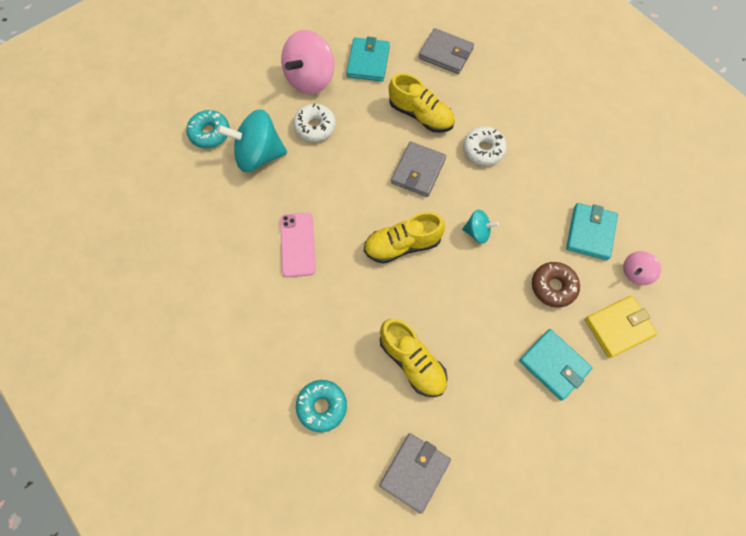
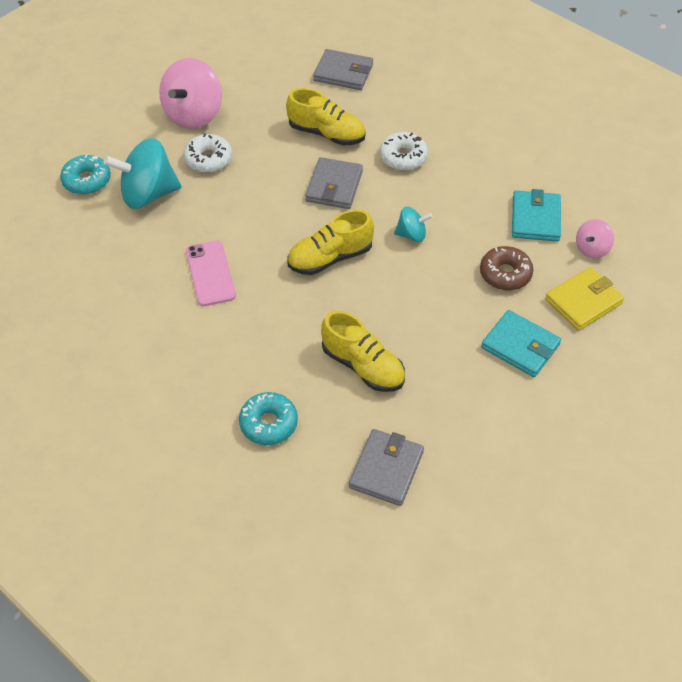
camera: 10 degrees left, 15 degrees down
turquoise wallet [346,37,390,82] -> none

